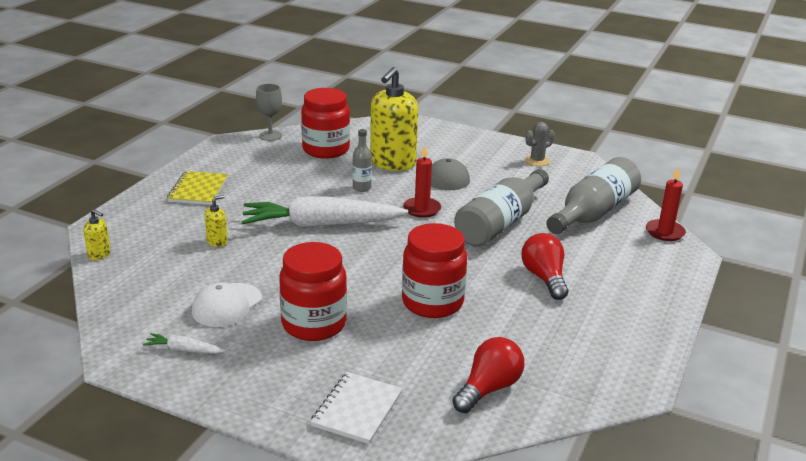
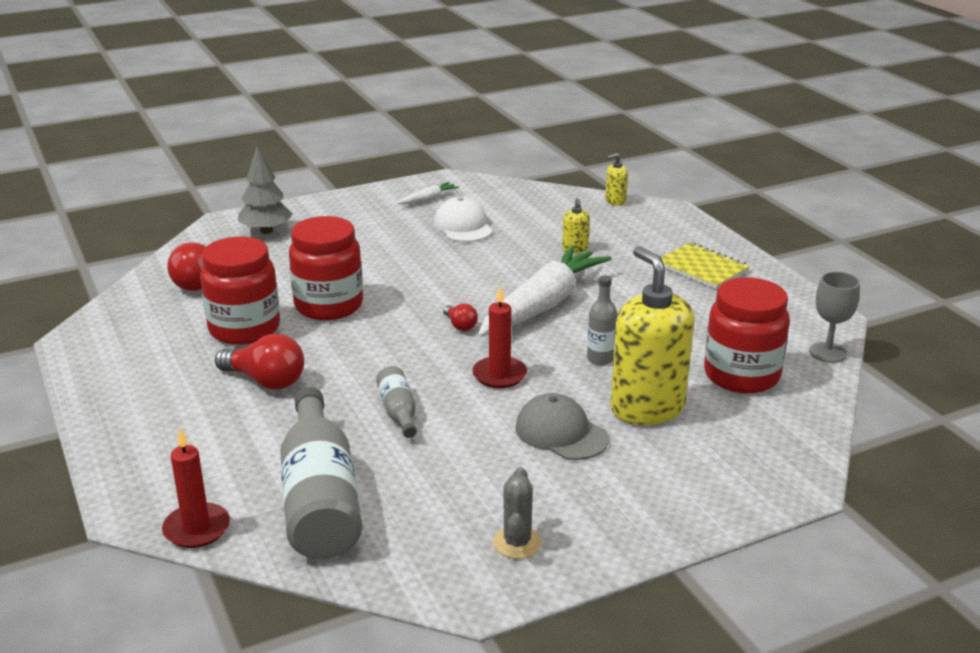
camera: 130 degrees right, 0 degrees up
red jar [279,242,347,341] -> red jar moved to [200,237,280,345]
white notebook [310,372,403,444] -> grey tree [238,146,293,234]
grey bottle [454,169,549,247] -> grey bottle [376,366,417,438], size x0.48
none -> red light bulb [443,303,478,331]

